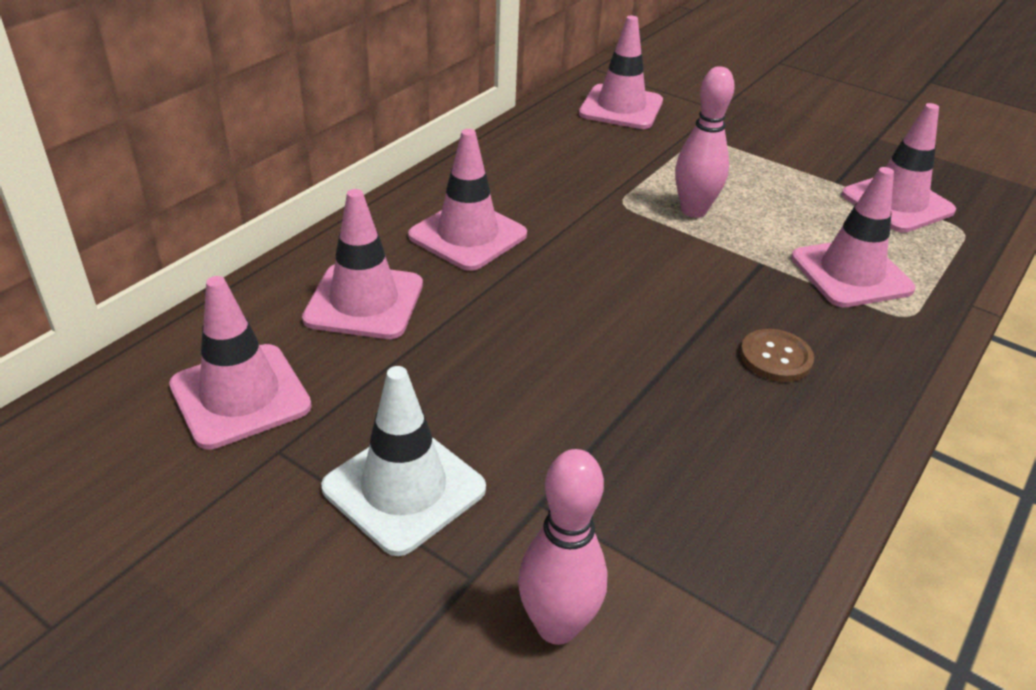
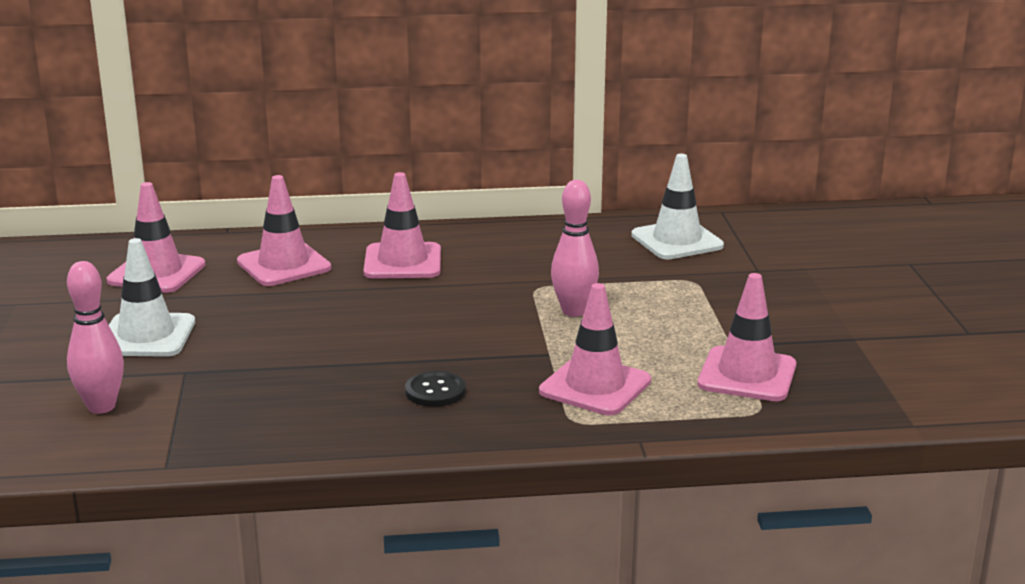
camera: 50 degrees right, 15 degrees down
pink traffic cone [579,16,663,129] -> white traffic cone [631,154,724,259]
brown button [740,329,814,382] -> black button [405,371,466,407]

